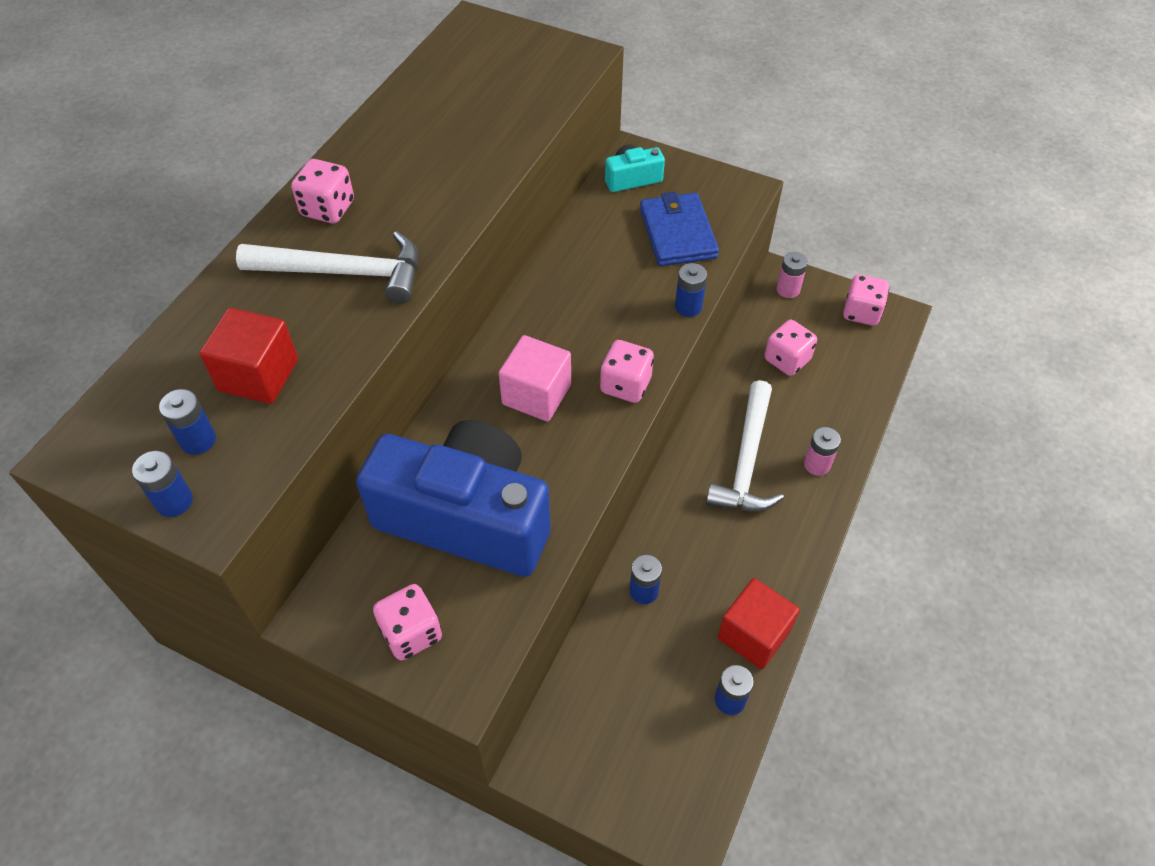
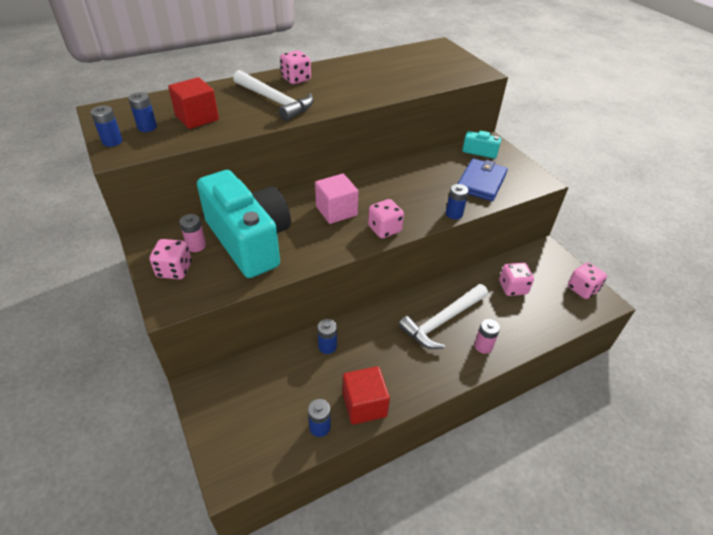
camera: 35 degrees right, 10 degrees down
blue camera [356,420,551,577] -> turquoise camera [197,170,291,278]
pink battery [777,252,808,298] -> pink battery moved to [179,214,206,252]

